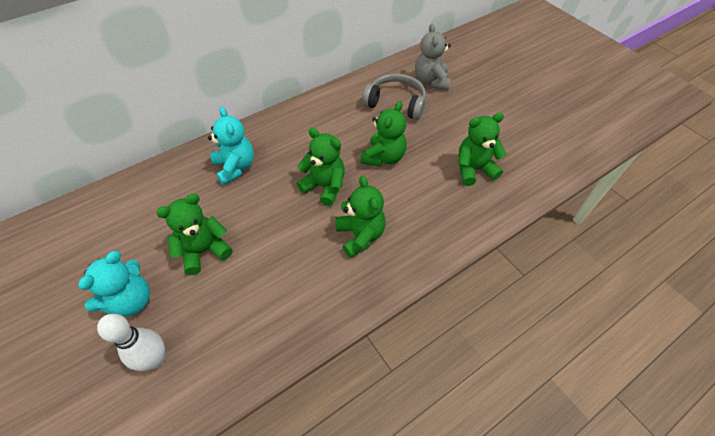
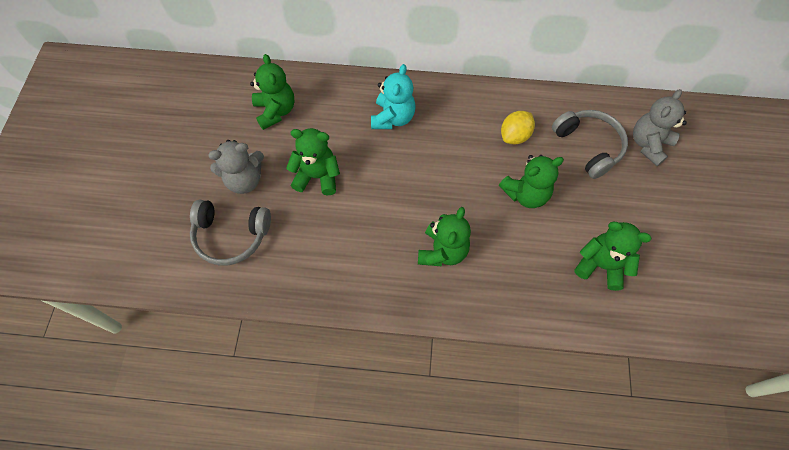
camera: 40 degrees right, 10 degrees up
turquoise teddy bear [78,251,150,317] -> grey teddy bear [208,140,264,194]
white bowling pin [97,314,165,371] -> grey headphones [190,200,271,265]
green teddy bear [297,128,345,206] -> green teddy bear moved to [250,54,295,130]
none -> yellow lemon [501,111,535,144]

